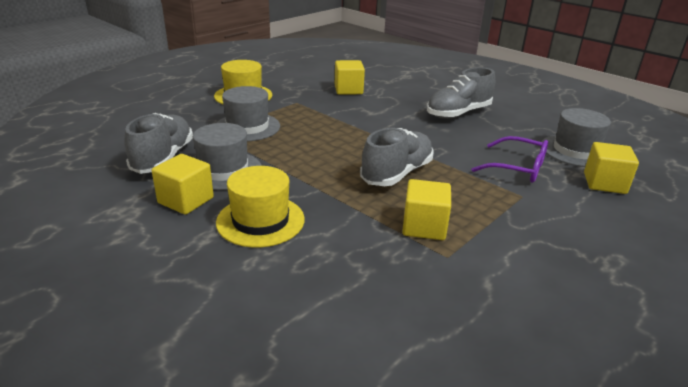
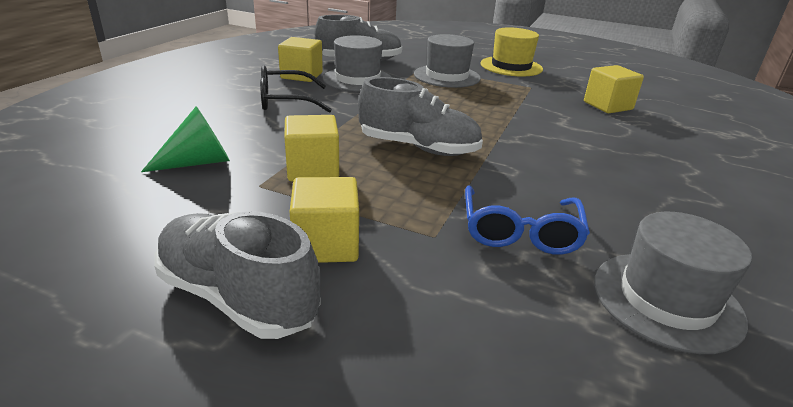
camera: 70 degrees right, 0 degrees up
yellow hat [216,166,305,247] -> black glasses [260,65,332,113]
grey shoe [427,67,495,119] -> grey shoe moved to [154,211,321,339]
purple glasses [471,136,548,183] -> blue glasses [465,186,590,255]
yellow cube [584,142,639,194] -> yellow cube moved to [290,177,359,263]
none -> green cone [141,106,230,172]

